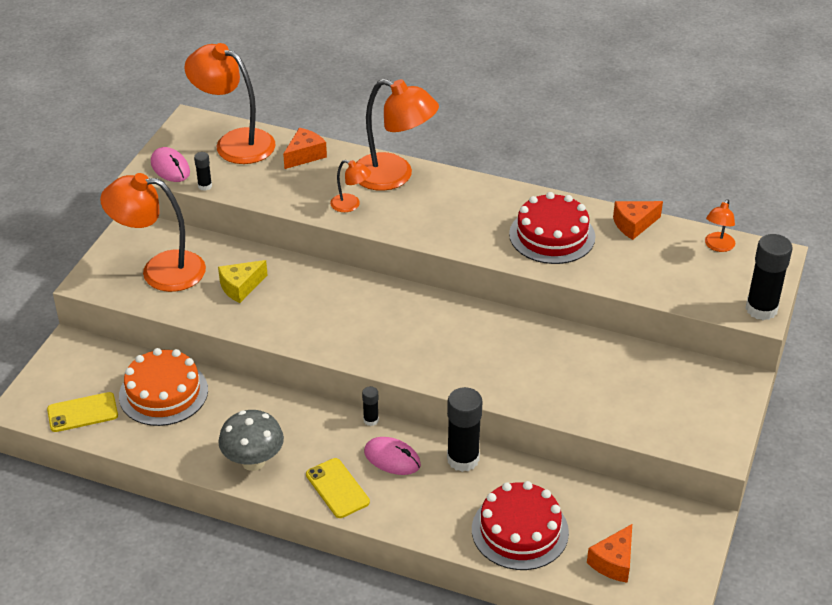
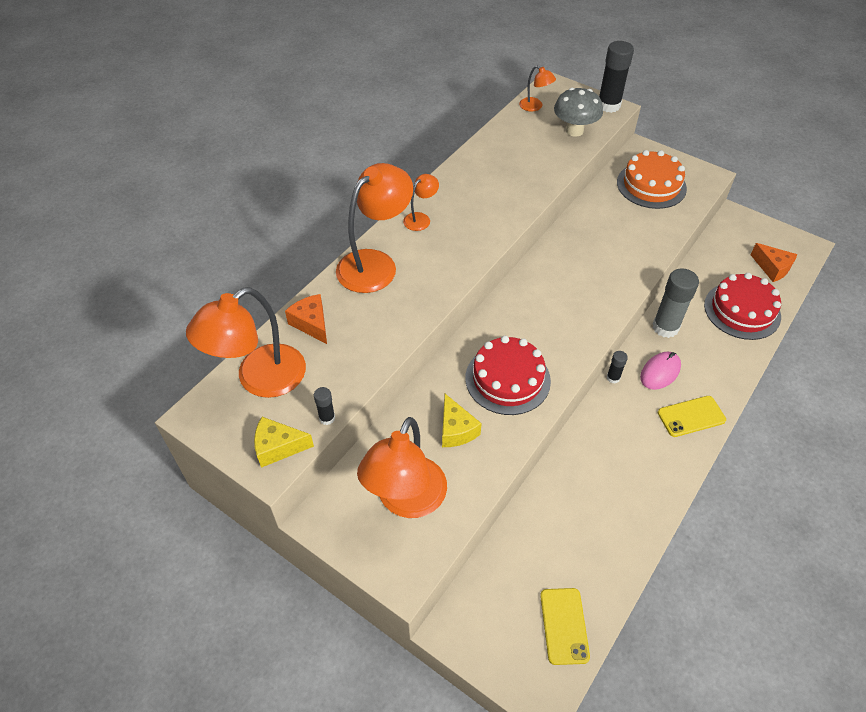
camera: 75 degrees left, 10 degrees up
orange cake [119,348,208,426] -> orange cake moved to [617,150,687,209]
pink mouse [151,147,190,182] -> yellow cheese [254,417,314,468]
grey mushroom [218,410,284,471] -> grey mushroom moved to [554,88,603,137]
orange lamp [330,160,371,212] -> orange lamp moved to [403,174,439,231]
black glue stick [447,387,482,472] -> grey glue stick [653,268,699,338]
red cake [509,192,595,264] -> red cake moved to [465,336,551,415]
orange cheese [613,201,663,240] -> none

